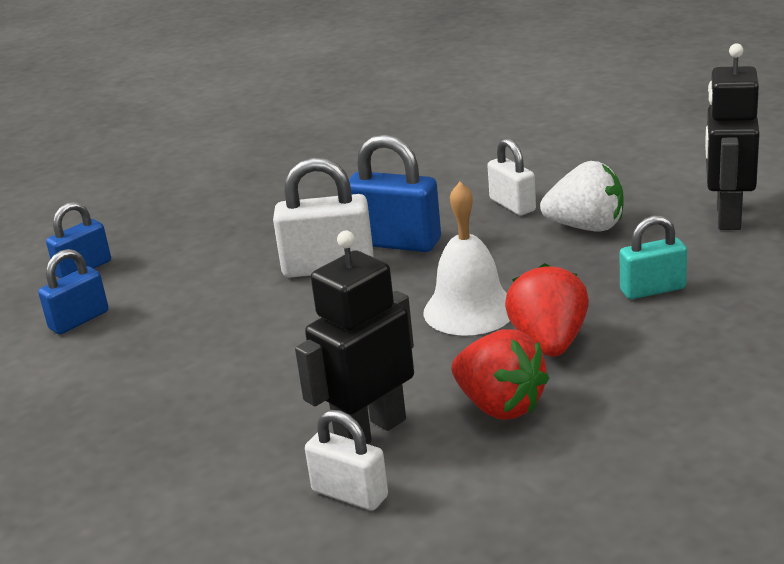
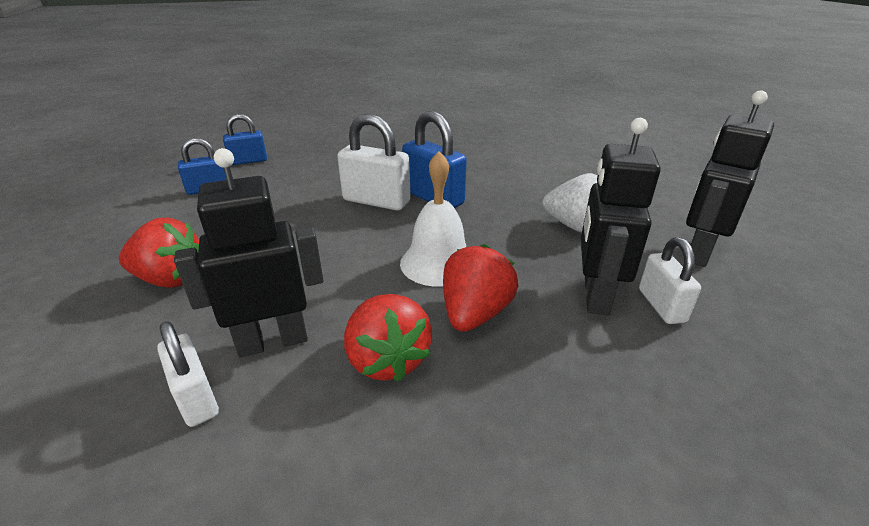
camera: 20 degrees right, 5 degrees up
white padlock [487,138,536,215] -> white padlock moved to [639,237,701,324]
turquoise padlock [620,215,687,299] -> black robot [581,118,661,316]
none -> red strawberry [119,217,199,288]

